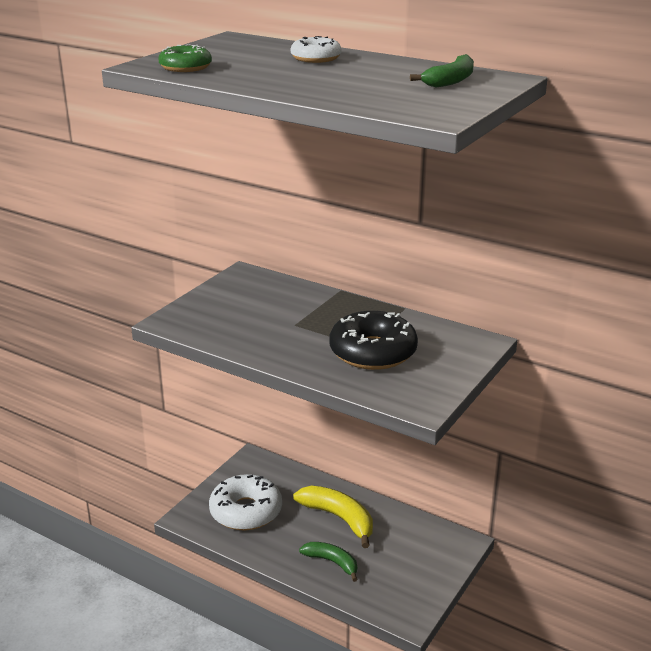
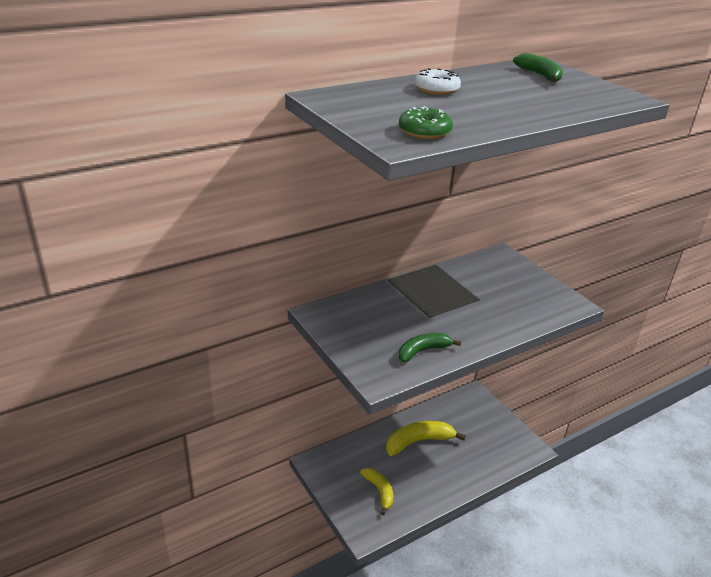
camera: 65 degrees left, 5 degrees up
white donut [209,474,282,530] -> yellow banana [360,468,393,515]
green banana [299,542,358,582] -> green banana moved to [399,333,461,362]
black donut [329,311,418,370] -> none

